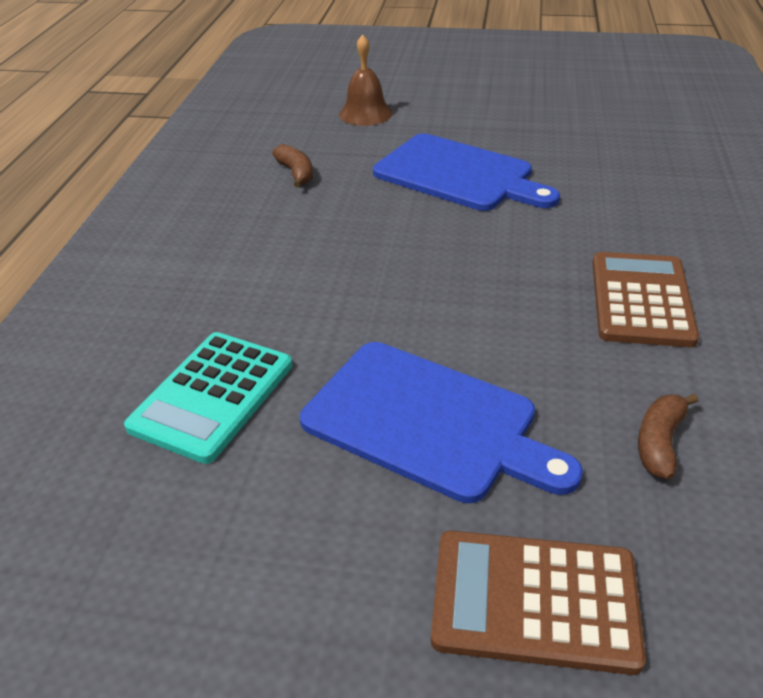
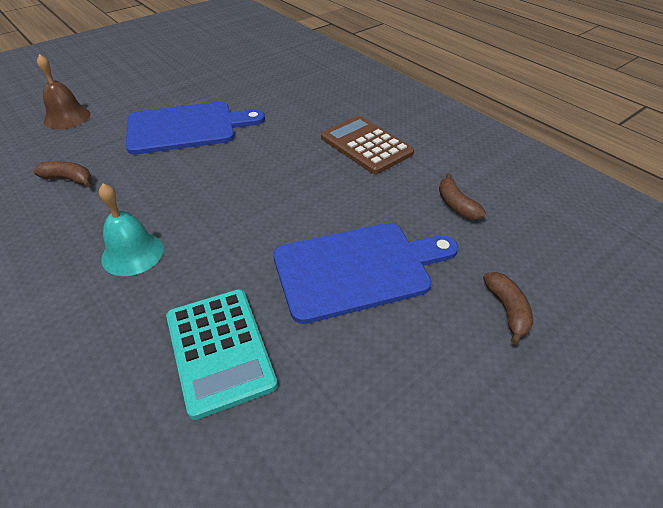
camera: 50 degrees left, 5 degrees up
brown calculator [431,531,646,675] -> brown banana [483,272,533,345]
none -> turquoise bell [99,183,164,276]

